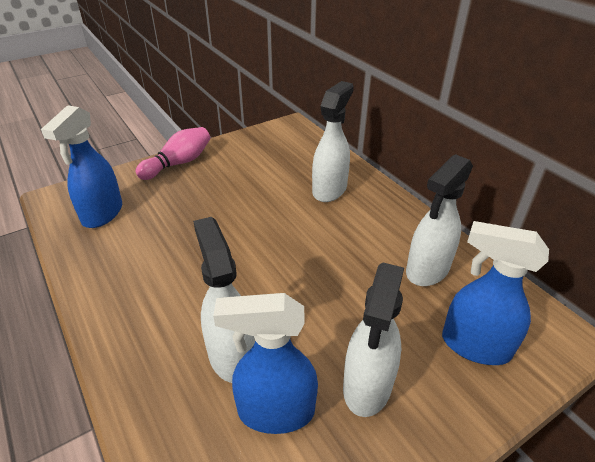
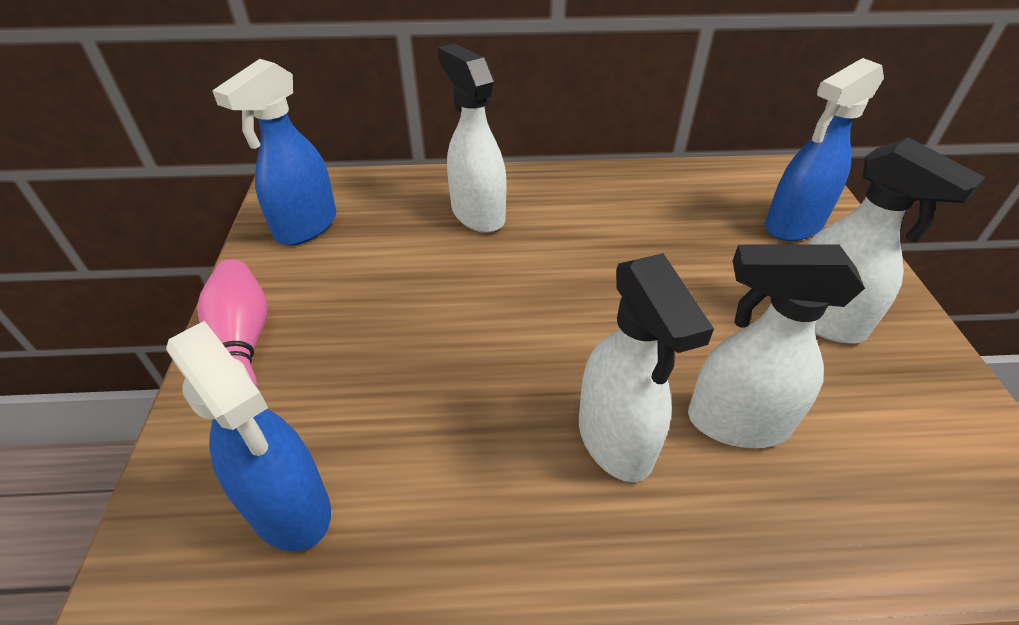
camera: 60 degrees left, 5 degrees up
blue spray bottle [213,293,318,434] -> blue spray bottle moved to [212,59,336,245]
white spray bottle [406,154,473,286] -> white spray bottle moved to [579,253,714,482]

